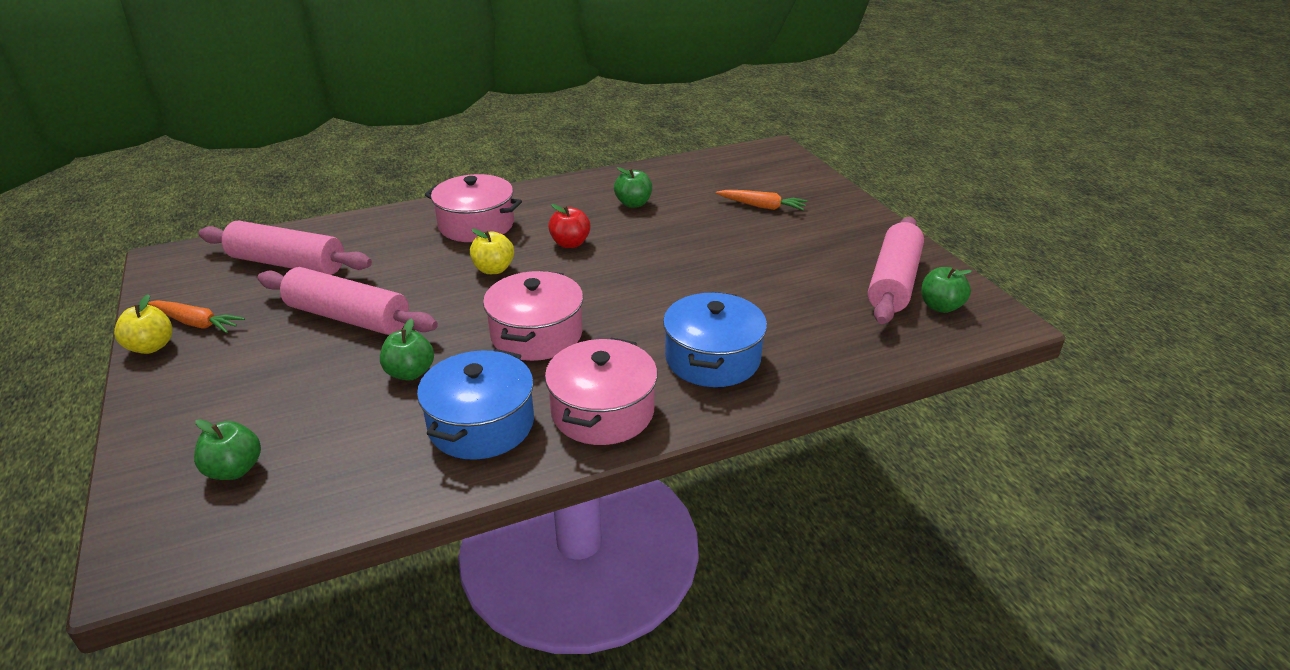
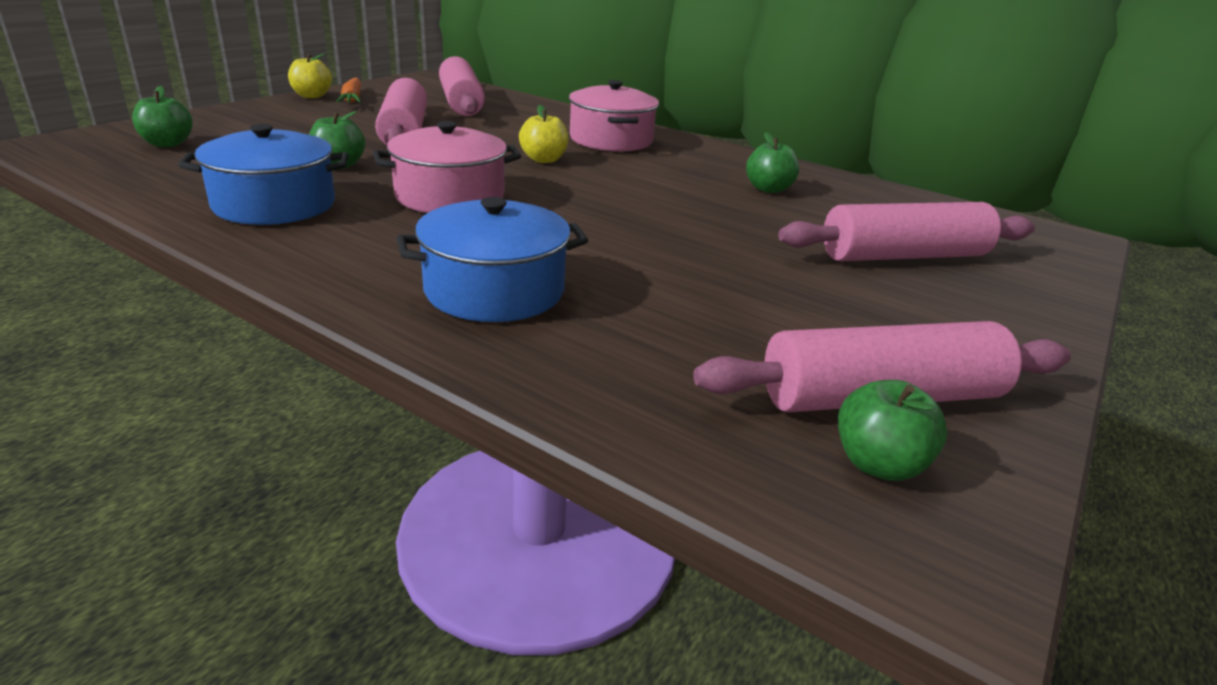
camera: 55 degrees right, 5 degrees down
pink pot [545,338,658,445] -> none
red apple [548,204,591,248] -> none
orange carrot [716,190,807,211] -> pink rolling pin [778,202,1035,261]

